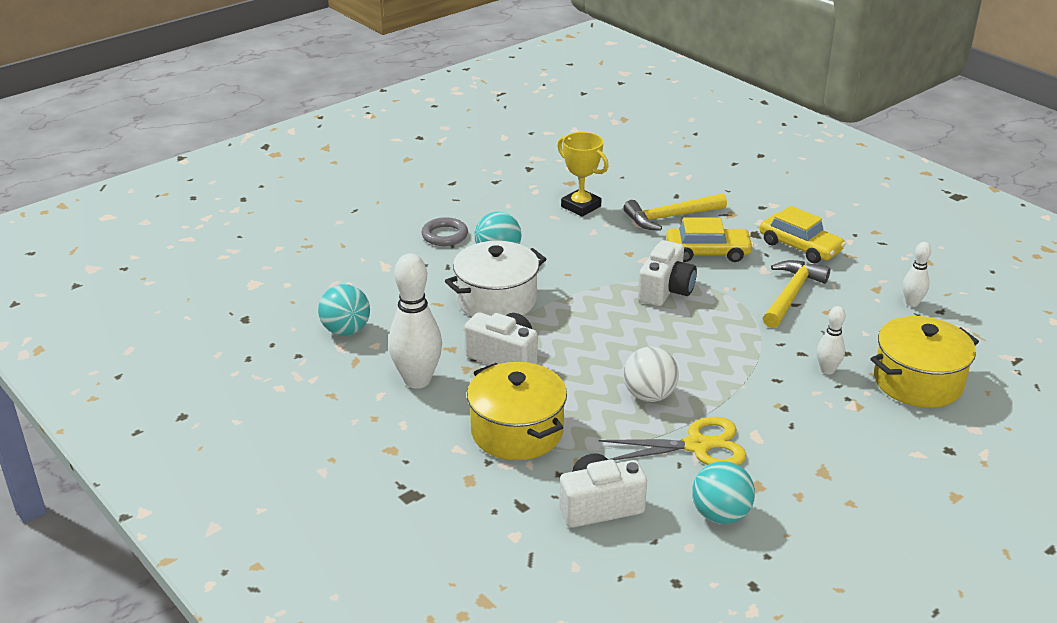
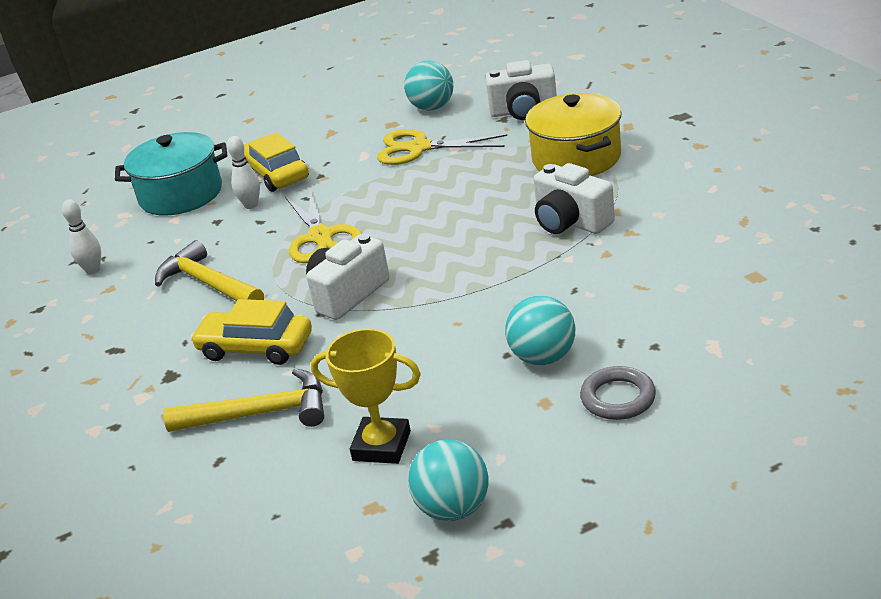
camera: 160 degrees left, 0 degrees up
turquoise ball [318,284,370,336] -> turquoise ball moved to [408,440,489,521]
white bowling pin [388,253,442,389] -> none
white pot [445,241,546,317] -> none
yellow trophy [557,132,609,217] -> yellow trophy turned 45 degrees counterclockwise [311,329,421,464]
white ball [623,347,679,402] -> none
yellow car [760,206,846,263] -> yellow car moved to [244,132,309,192]
yellow hammer [763,260,830,328] -> yellow hammer turned 90 degrees clockwise [155,240,264,301]
yellow pot [871,316,979,408] -> turquoise pot [115,132,227,216]
none -> yellow scissors [285,188,362,263]

